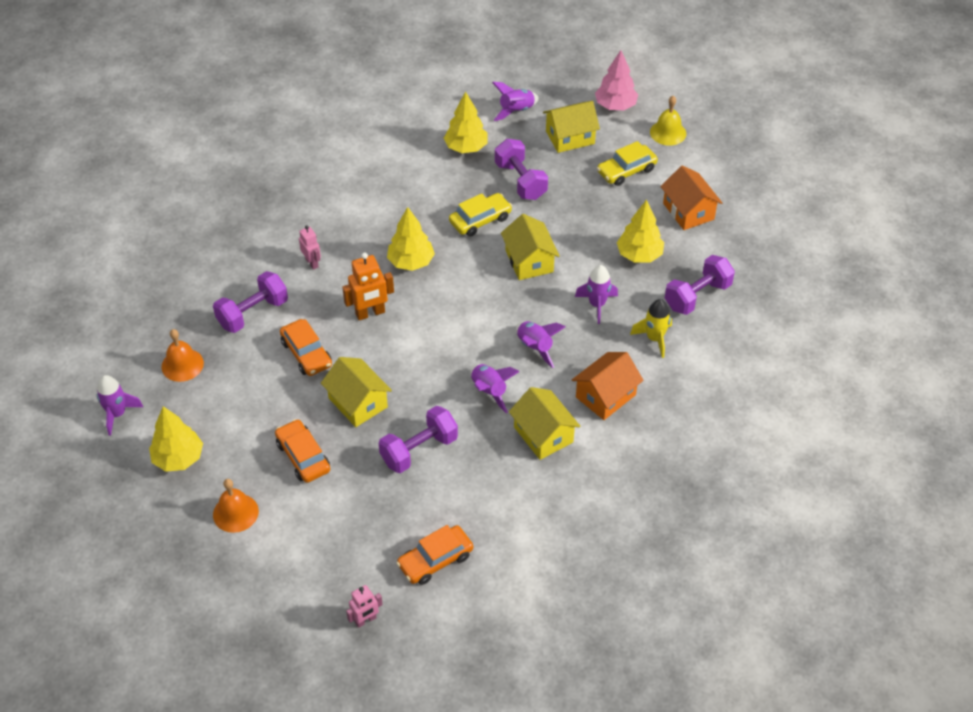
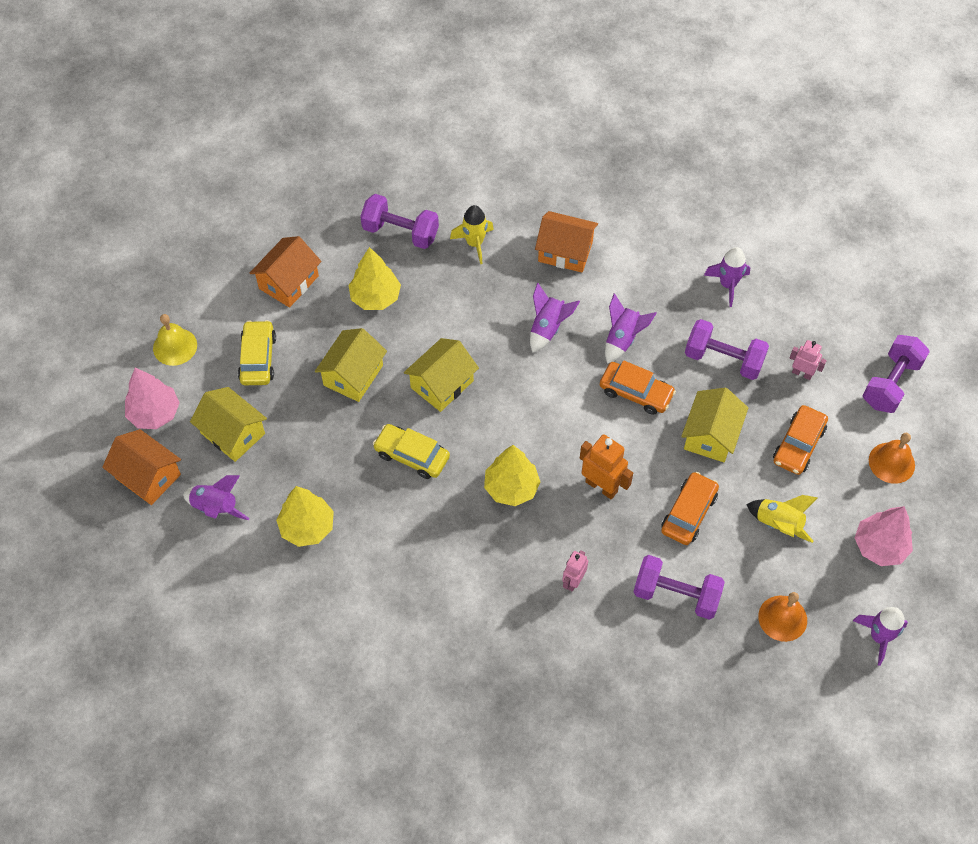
camera: 120 degrees left, 10 degrees up
yellow tree [149,406,203,472] -> pink tree [855,506,913,566]
pink robot [346,585,383,628] -> pink robot moved to [789,340,827,380]
orange car [396,525,473,585] -> orange car moved to [600,360,676,415]
purple dumbbell [495,139,548,200] -> purple dumbbell moved to [863,335,930,413]
yellow house [509,387,580,460] -> yellow house moved to [315,328,387,402]
purple rocket [575,265,618,324] -> purple rocket moved to [704,247,750,307]
yellow car [597,141,658,186] -> yellow car turned 120 degrees counterclockwise [238,320,276,385]
none -> orange house [102,429,181,505]
none -> yellow rocket [746,495,818,543]

